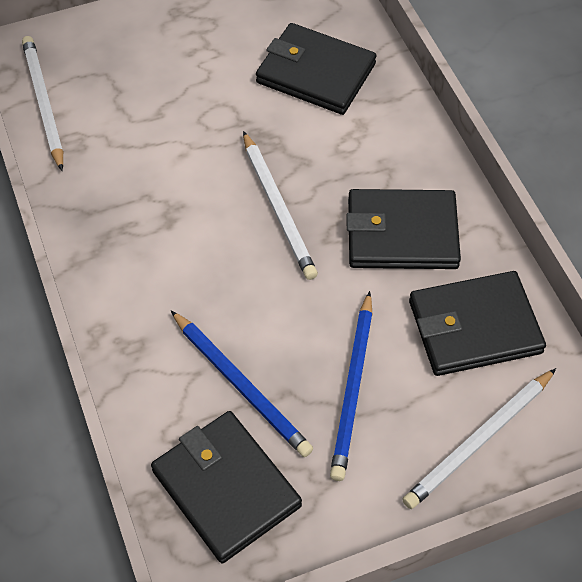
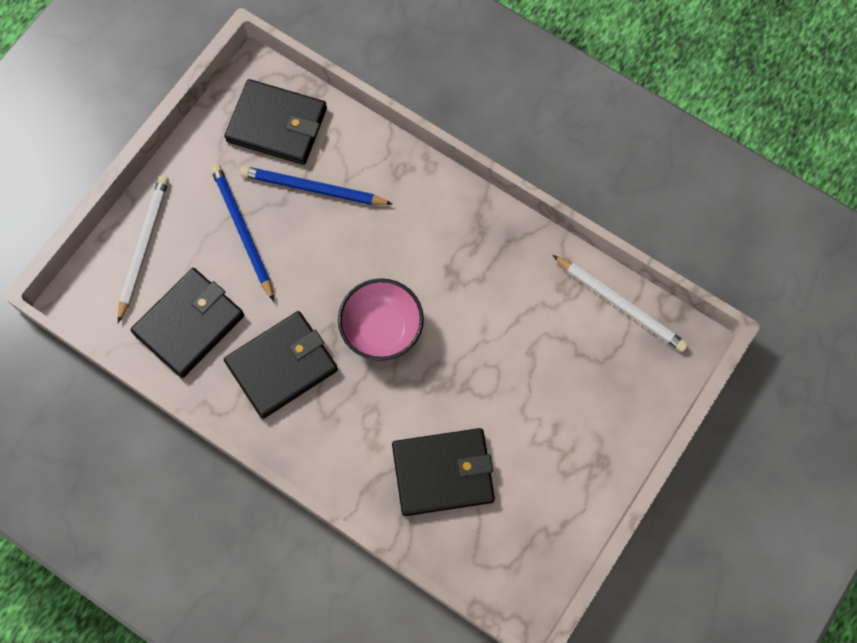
camera: 145 degrees right, 15 degrees up
white pencil [243,131,318,280] -> pink bowl [338,278,424,361]

